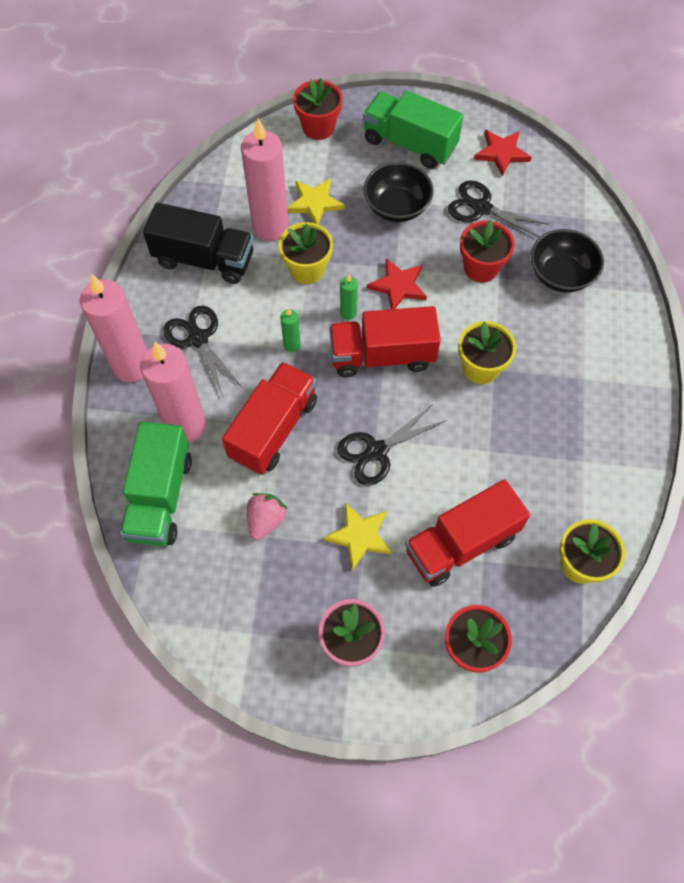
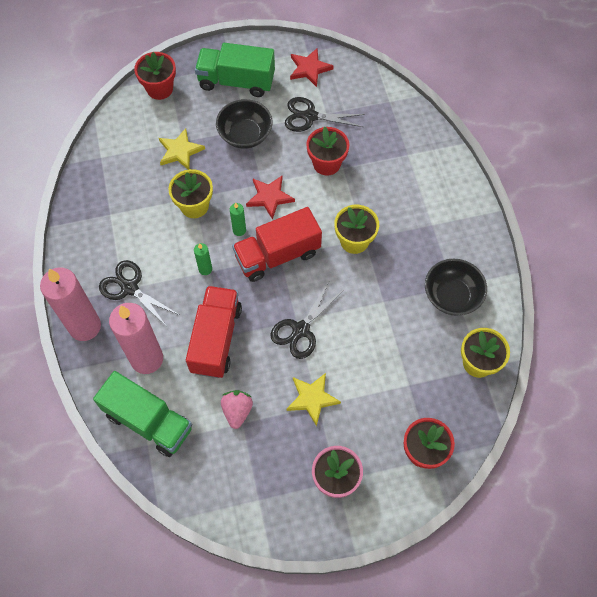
camera: 20 degrees left, 0 degrees up
green truck [120,422,192,546] -> green truck turned 45 degrees counterclockwise [93,371,192,457]
black truck [143,202,254,284] -> none
pink candle [241,119,289,241] -> none
red truck [405,479,530,587] -> none
black bowl [531,229,604,293] -> black bowl moved to [425,259,487,316]

